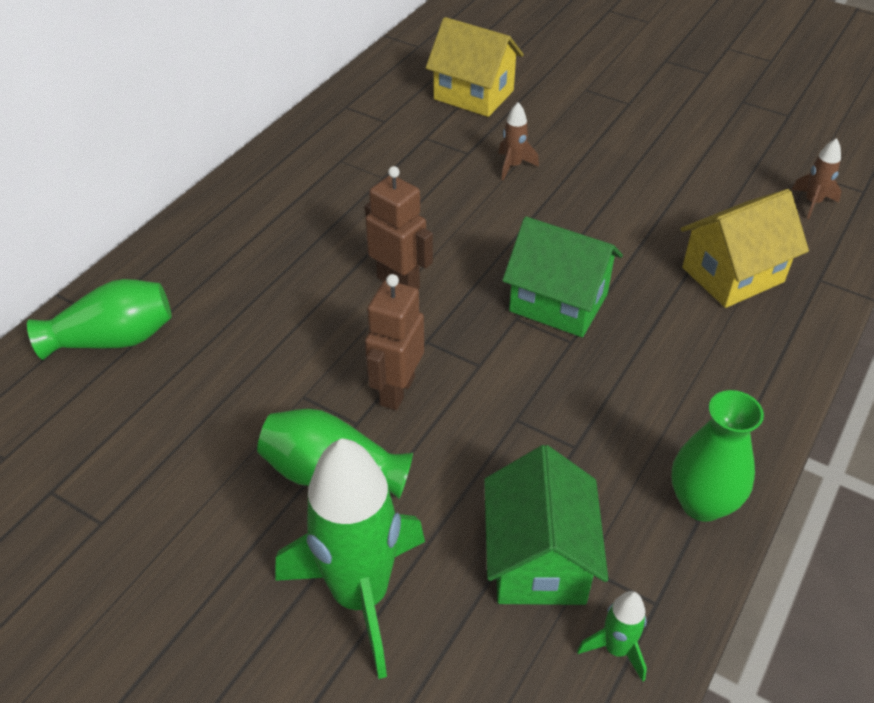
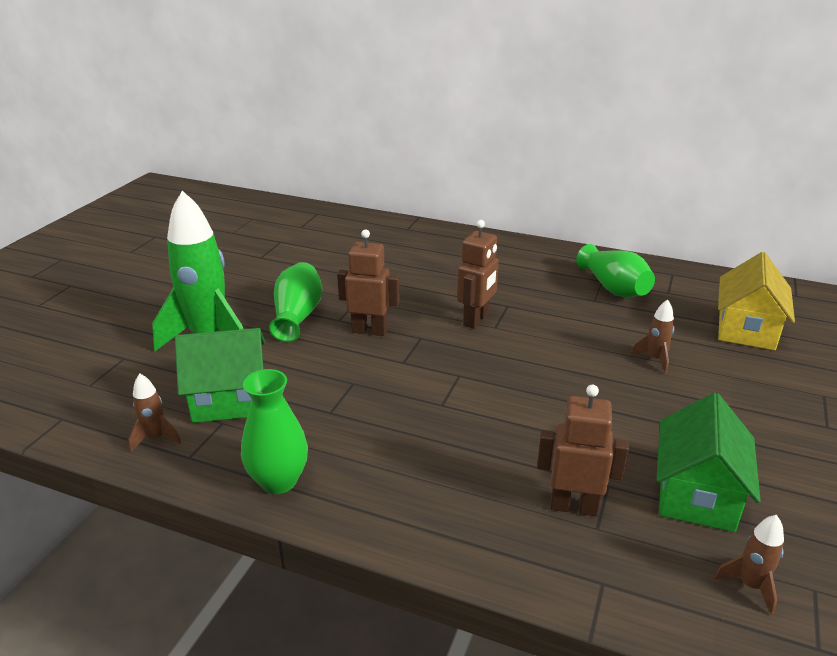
camera: 80 degrees right, 15 degrees down
green vase [27,279,172,360] -> green vase moved to [576,244,655,297]
green house [502,217,623,337] -> green house moved to [656,393,761,532]
green rocket [577,591,647,682] -> brown rocket [128,373,181,452]
yellow house [681,189,809,308] -> brown robot [537,385,629,516]

